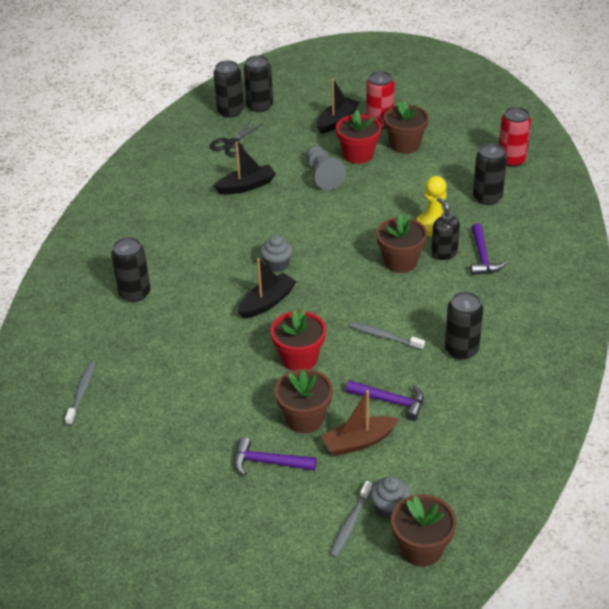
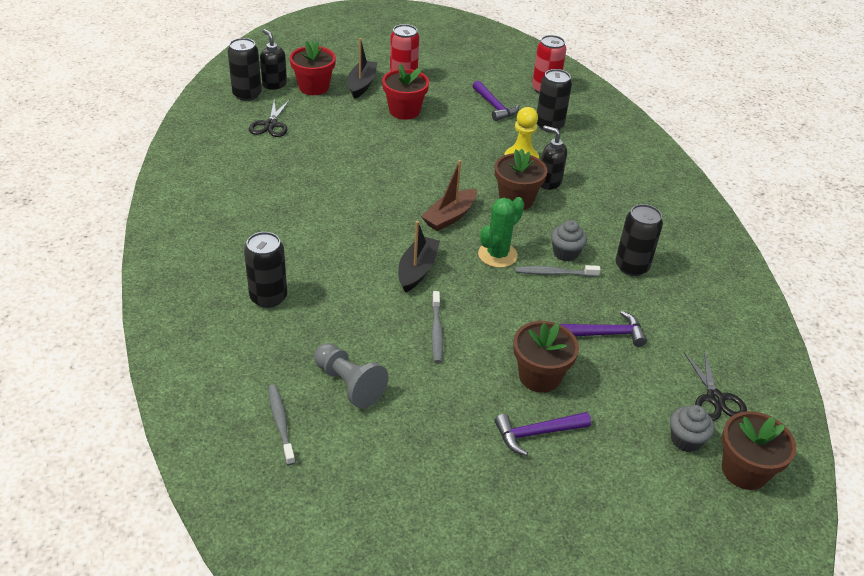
camera: 30 degrees left, 0 degrees up
black boat [213,141,276,195] -> none
black can [244,55,273,112] -> black soap dispenser [260,29,287,90]
grey cupcake [260,235,293,272] -> grey cupcake moved to [551,220,587,261]
red flower pot [271,309,326,371] -> red flower pot moved to [290,40,336,95]
grey pawn [306,145,346,190] -> grey pawn moved to [314,343,388,408]
brown boat [321,390,399,456] -> brown boat moved to [421,160,477,231]
grey toothbrush [330,481,372,558] -> grey toothbrush moved to [431,291,443,363]
brown flower pot [384,101,429,154] -> none
purple hammer [470,223,507,275] -> purple hammer moved to [472,80,519,121]
none -> green cactus [478,197,524,268]
none -> black scissors [684,349,747,421]

